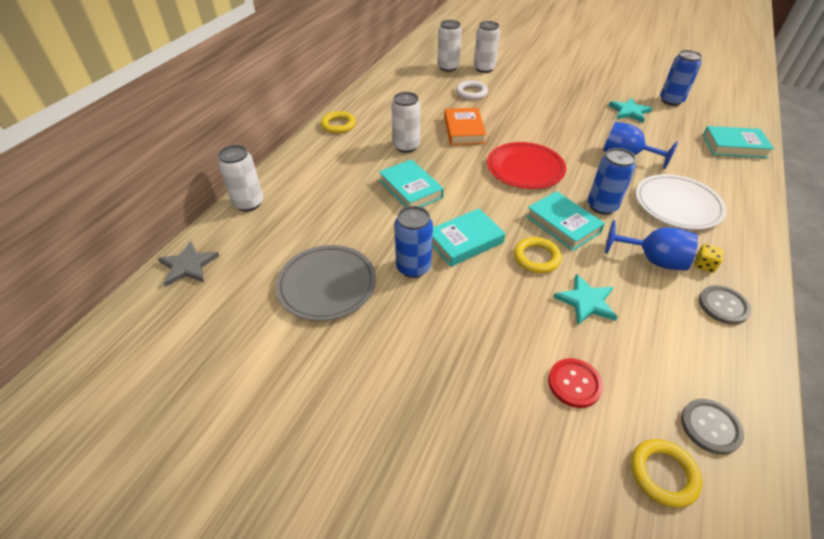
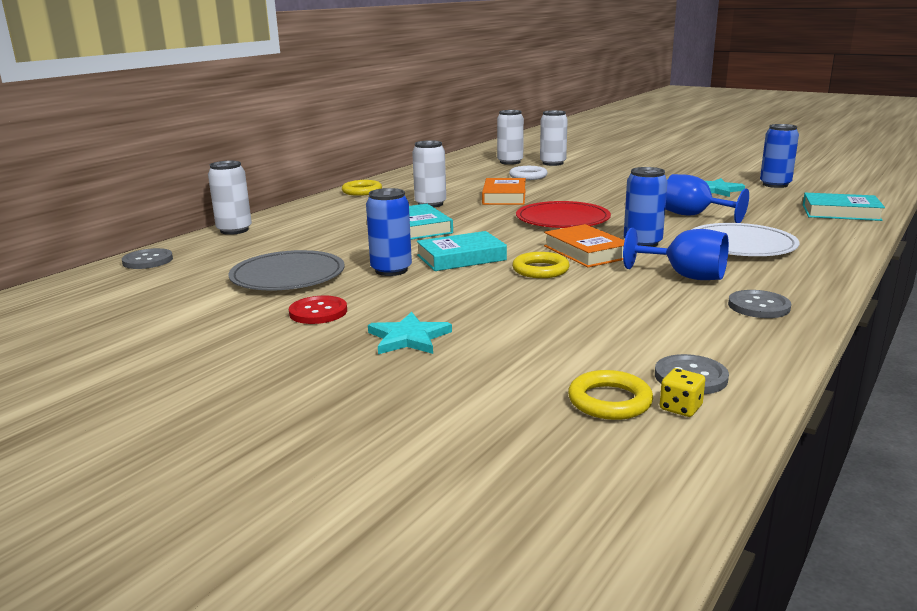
camera: 10 degrees right, 25 degrees down
grey star [158,241,219,287] -> grey button [122,248,173,269]
turquoise book [526,191,605,251] -> orange book [544,224,625,267]
red button [548,358,603,408] -> red button moved to [289,296,347,324]
turquoise star [553,274,618,325] -> turquoise star moved to [368,312,452,354]
yellow dice [694,244,723,273] -> yellow dice moved to [660,368,705,417]

